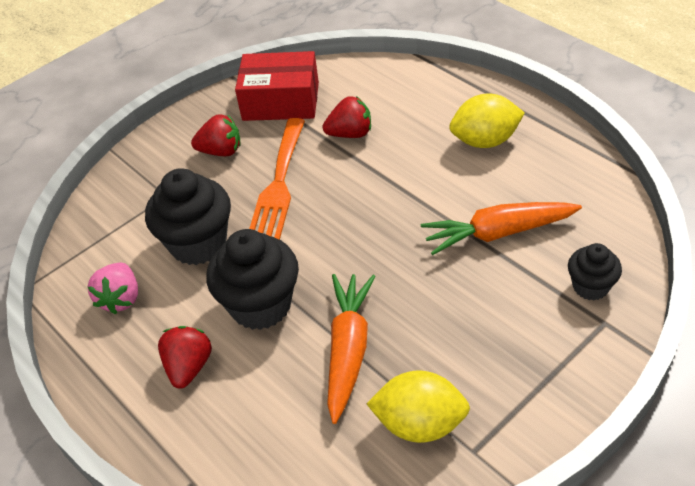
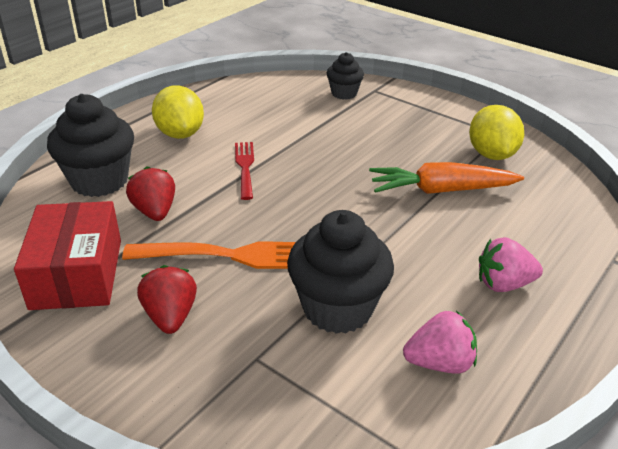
camera: 105 degrees left, 10 degrees down
red strawberry [158,326,212,389] -> pink strawberry [479,237,543,292]
black cupcake [206,229,299,330] -> black cupcake moved to [47,94,134,197]
orange carrot [421,202,582,255] -> none
none -> red fork [235,142,254,200]

